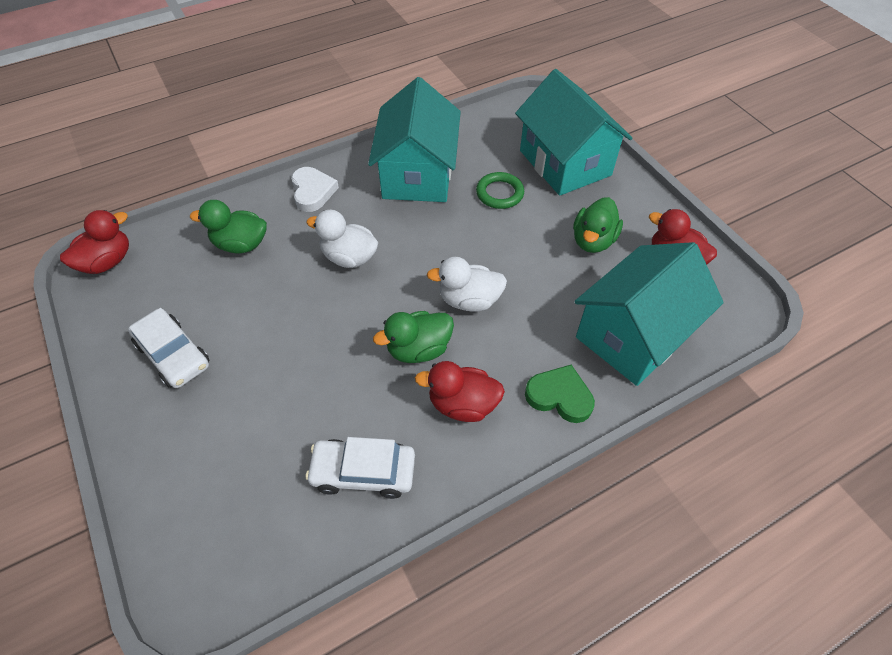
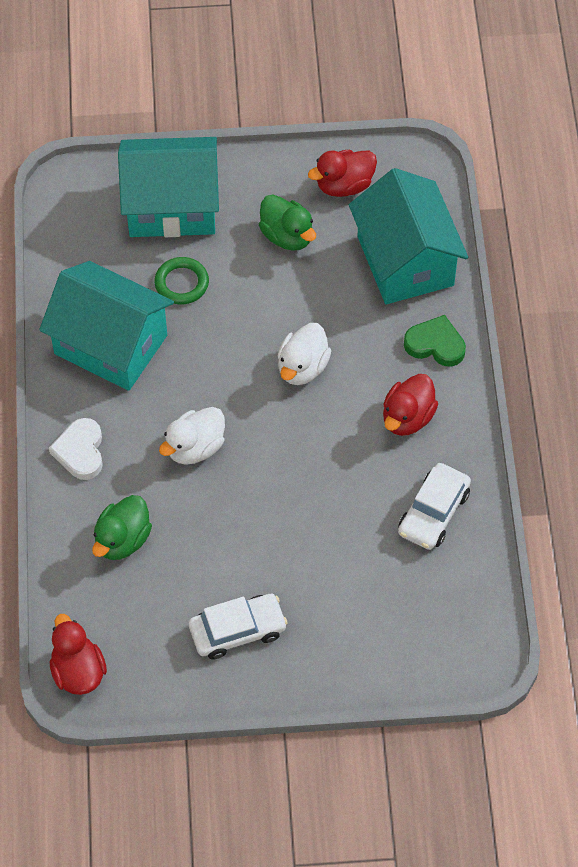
camera: 65 degrees left, 5 degrees up
white heart [291,167,339,212] -> white heart turned 105 degrees counterclockwise [49,418,103,480]
green duck [373,311,454,363] -> none
green heart [525,365,595,423] -> green heart turned 60 degrees clockwise [404,315,466,367]

